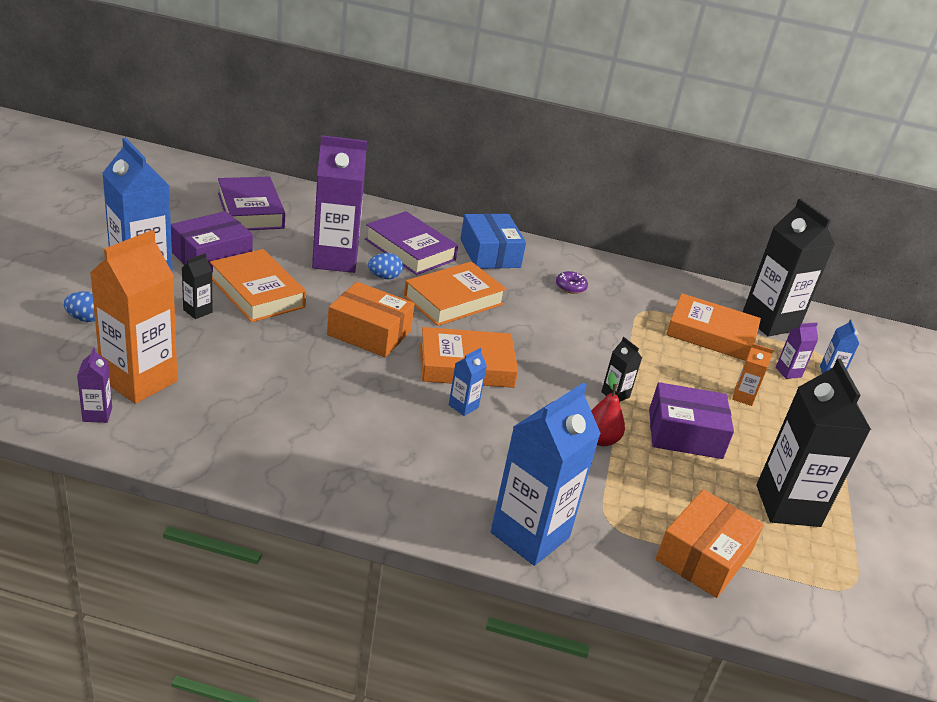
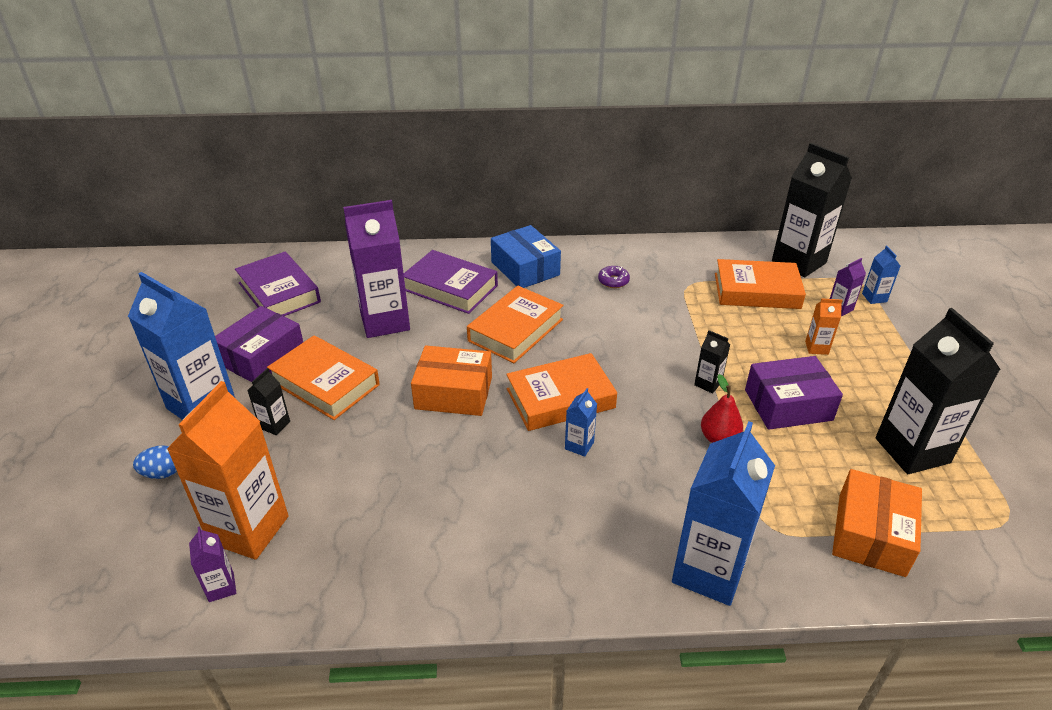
camera: 10 degrees left, 5 degrees up
blue egg [368,253,403,279] -> none

